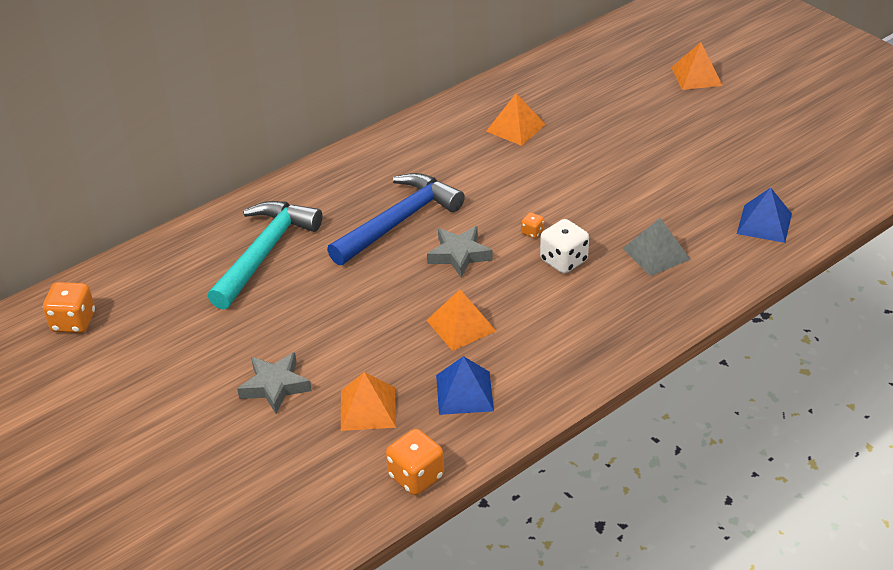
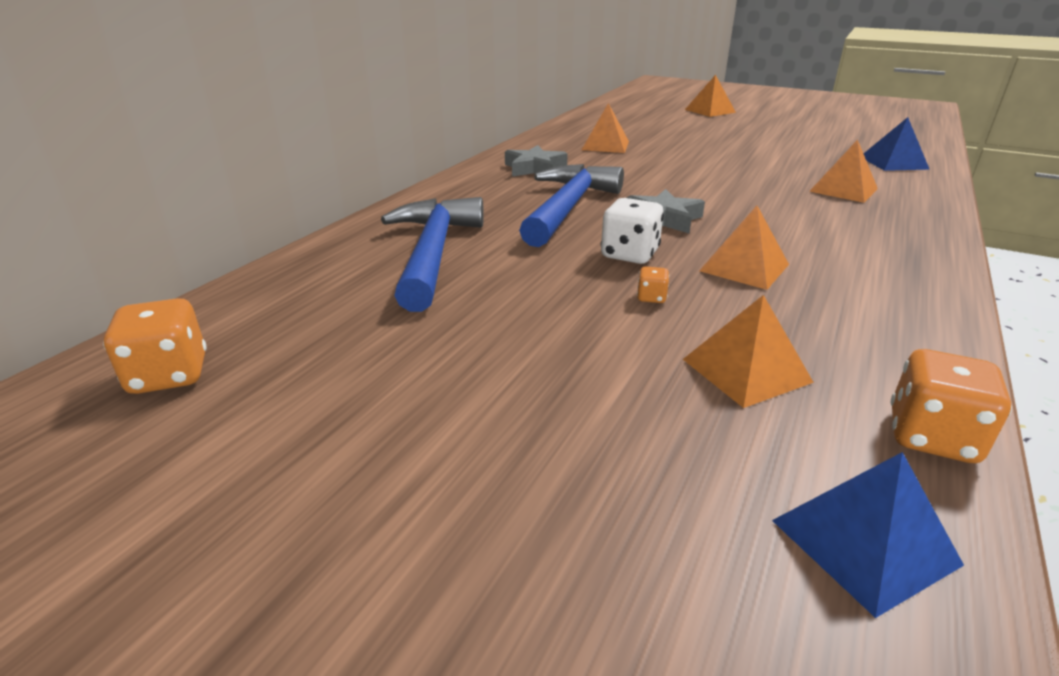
camera: 25 degrees left, 10 degrees down
turquoise hammer [208,201,322,310] -> blue hammer [381,197,484,312]
grey star [237,352,312,414] -> grey star moved to [505,145,568,177]
blue pyramid [436,356,494,415] -> blue pyramid moved to [772,452,964,618]
orange dice [521,212,544,238] -> orange dice moved to [637,266,669,303]
white dice [540,219,589,273] -> white dice moved to [601,198,664,264]
grey pyramid [622,218,691,276] -> orange pyramid [809,139,878,203]

